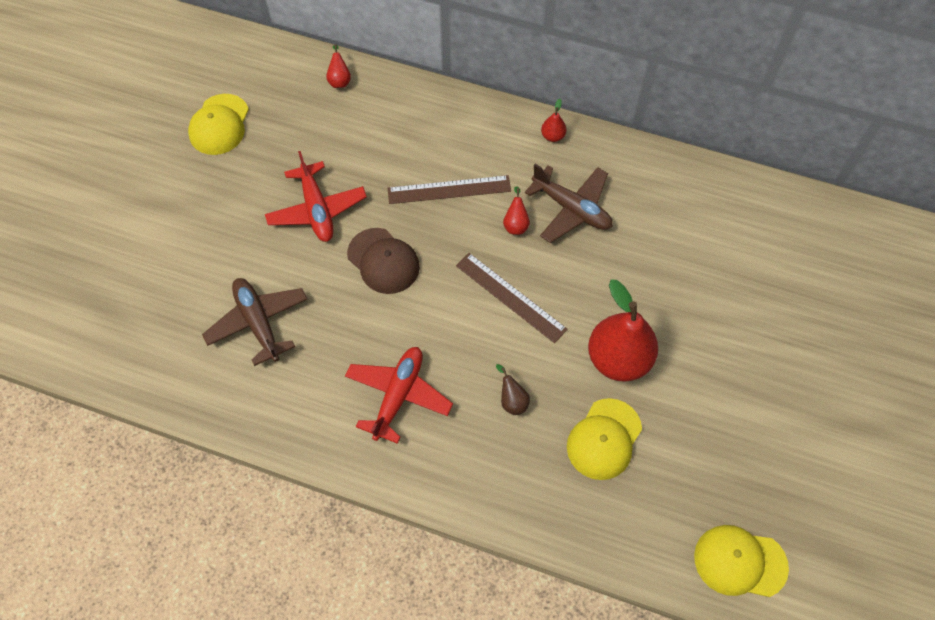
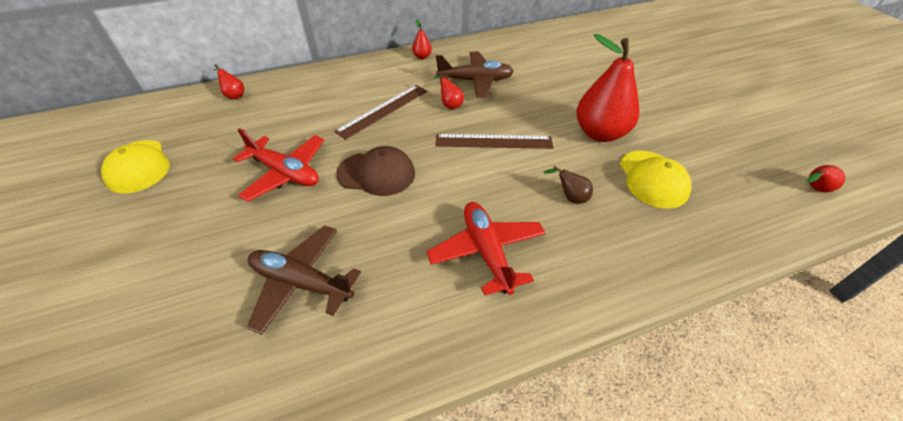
camera: 40 degrees left, 15 degrees down
yellow cap [694,525,789,597] -> red pear [807,165,845,192]

